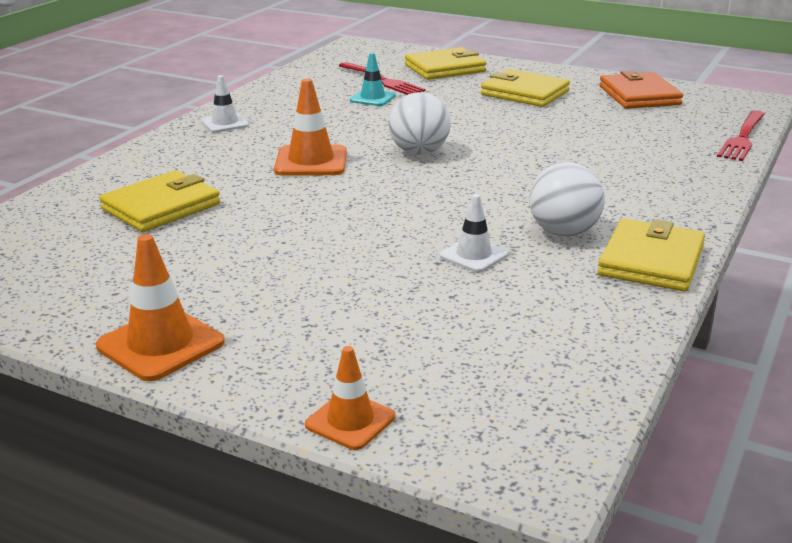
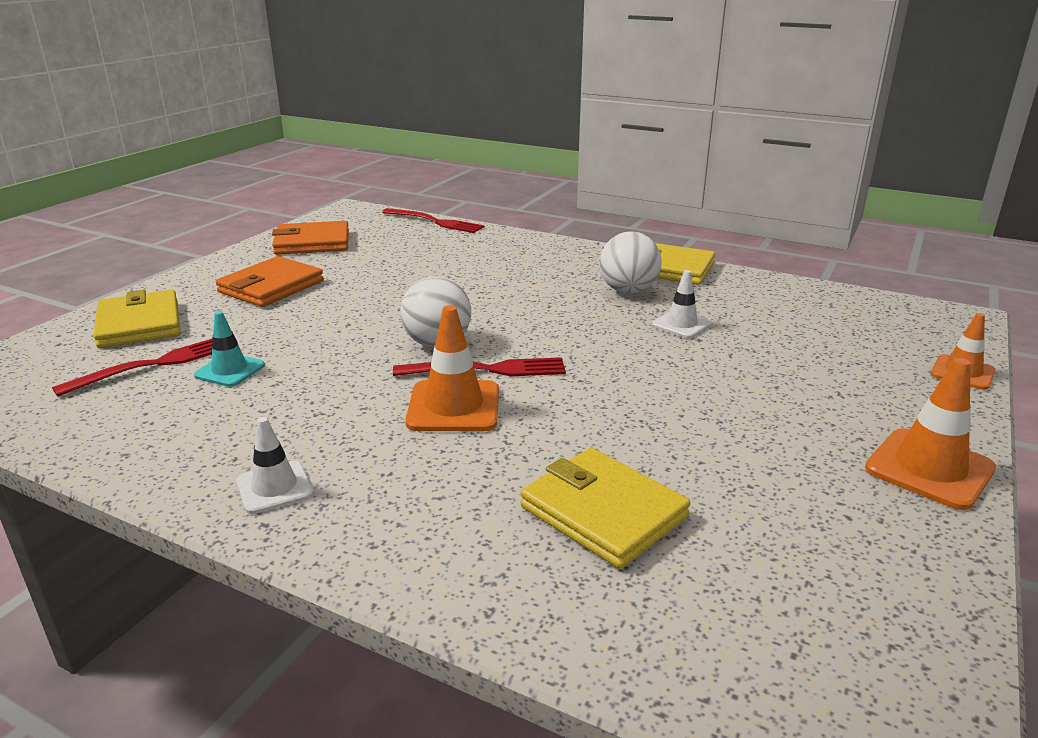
camera: 90 degrees left, 0 degrees up
yellow wallet [481,69,570,107] -> orange wallet [216,256,324,307]
none -> red fork [393,357,566,376]

